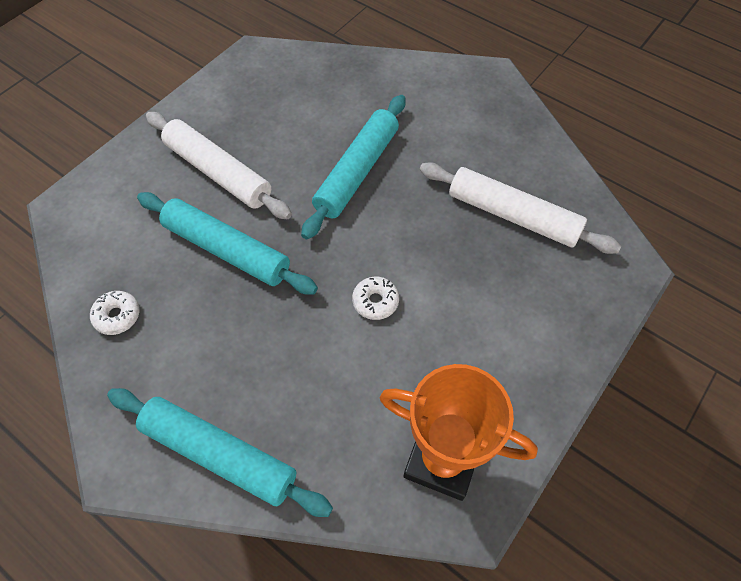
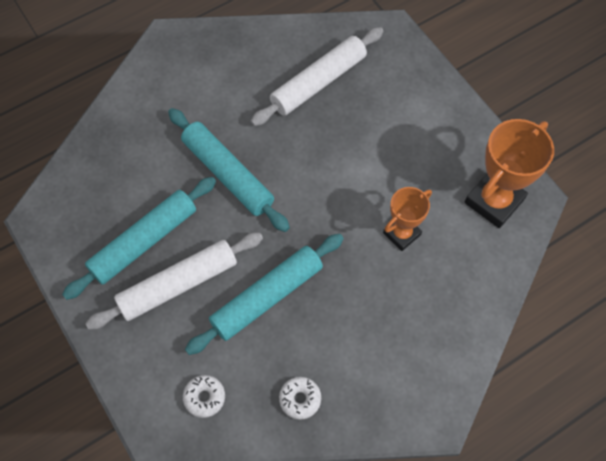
camera: 70 degrees left, 5 degrees up
turquoise rolling pin [107,388,333,517] -> turquoise rolling pin moved to [62,177,216,300]
white donut [352,277,399,320] -> white donut moved to [183,375,225,418]
none -> orange trophy [383,187,432,251]

